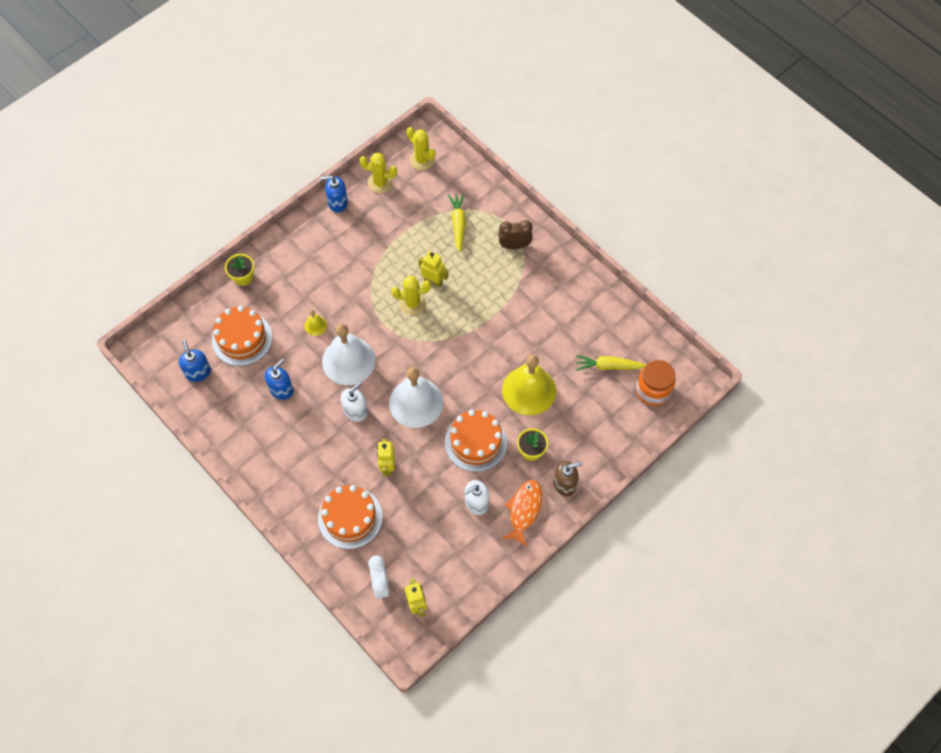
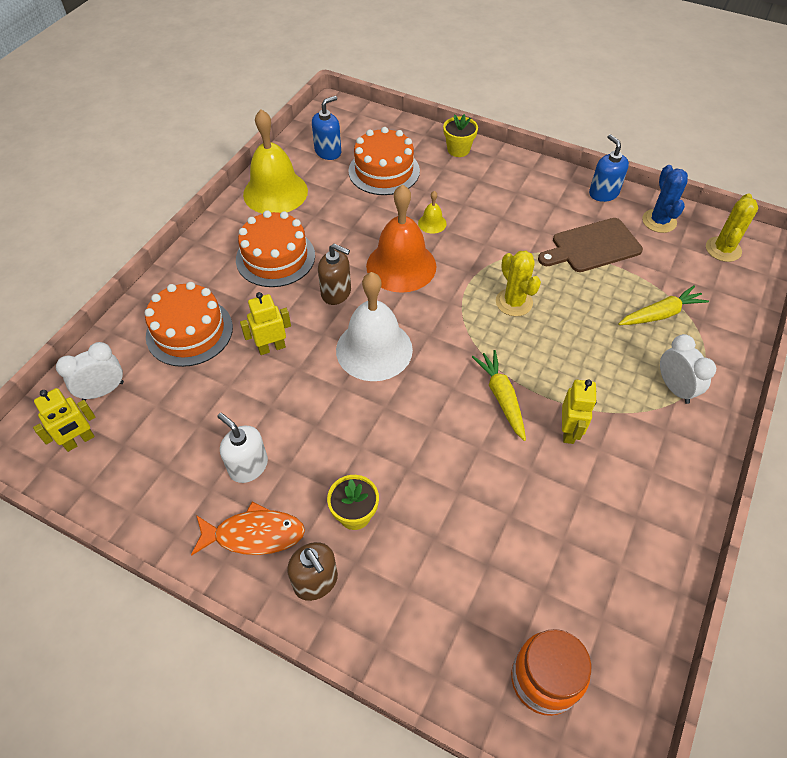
camera: 70 degrees right, 10 degrees down
blue soap dispenser [265,359,293,400] -> none
white bell [322,324,376,385] -> orange bell [366,184,436,293]
white soap dispenser [341,382,368,422] -> brown soap dispenser [318,244,351,305]
yellow cactus [359,153,397,193] -> blue cactus [642,165,688,233]
yellow robot [418,251,448,287] -> yellow robot moved to [562,380,597,444]
orange cake [445,410,507,472] -> orange cake moved to [236,210,315,287]
brown clock [498,220,533,249] -> white clock [660,334,716,404]
yellow bell [502,355,556,416] -> yellow bell moved to [243,109,308,214]
yellow carrot [576,355,646,371] -> yellow carrot moved to [472,350,526,441]
none -> brown cutting board [538,218,643,272]

